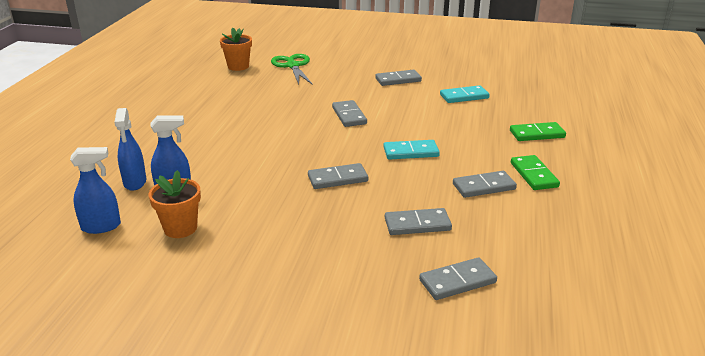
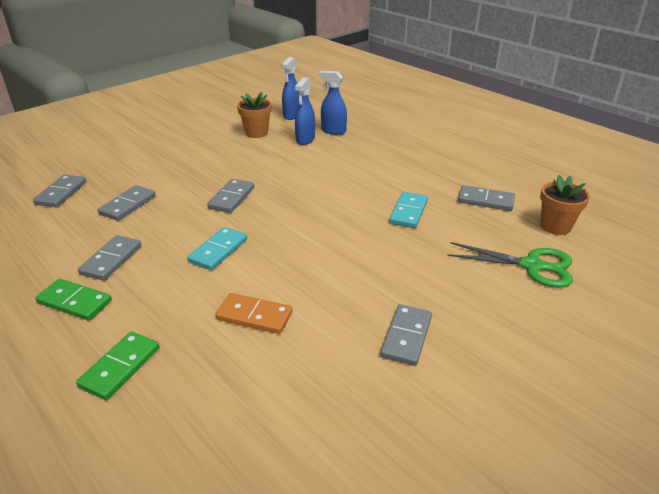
camera: 125 degrees right, 5 degrees up
grey domino [332,100,367,127] -> grey domino moved to [458,185,515,211]
turquoise domino [440,85,490,103] -> turquoise domino moved to [389,192,428,228]
none -> orange domino [215,293,293,334]

